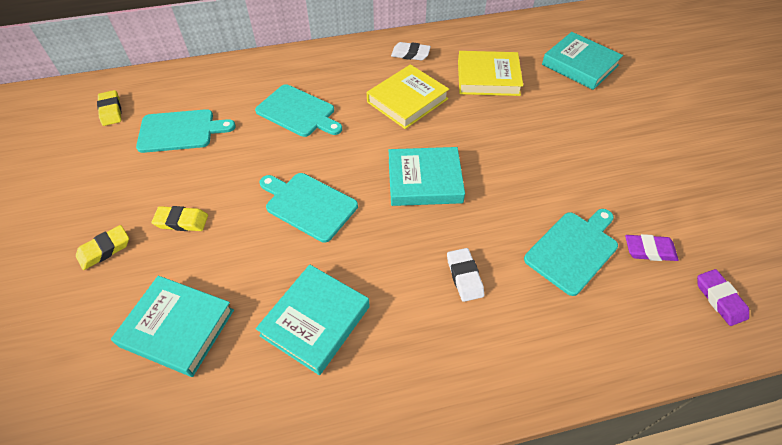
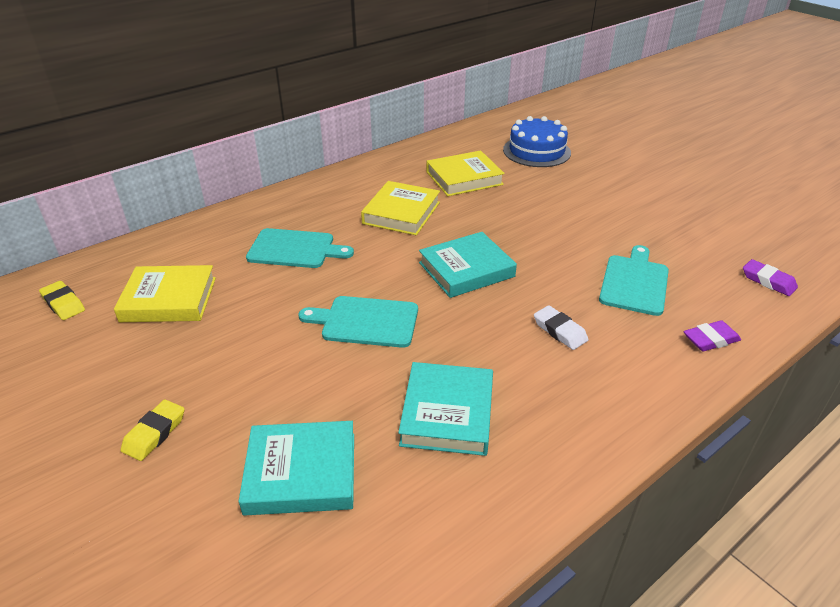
camera: 25 degrees left, 15 degrees down
turquoise cutting board [136,109,236,153] -> yellow book [114,265,216,322]
yellow eraser [152,206,208,231] -> none
white eraser [391,42,431,60] -> none
turquoise book [542,32,623,90] -> blue cake [503,116,571,167]
purple eraser [625,234,678,261] -> purple eraser moved to [684,320,741,351]

